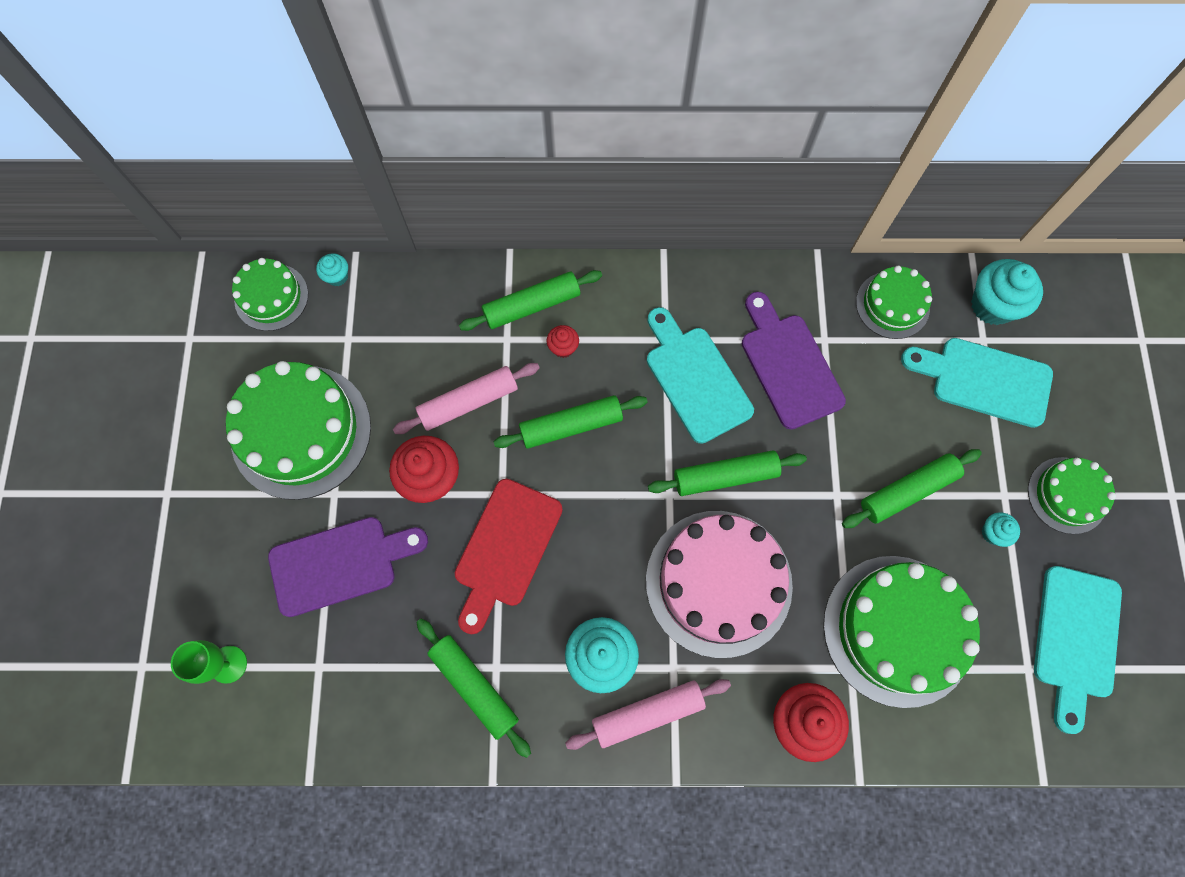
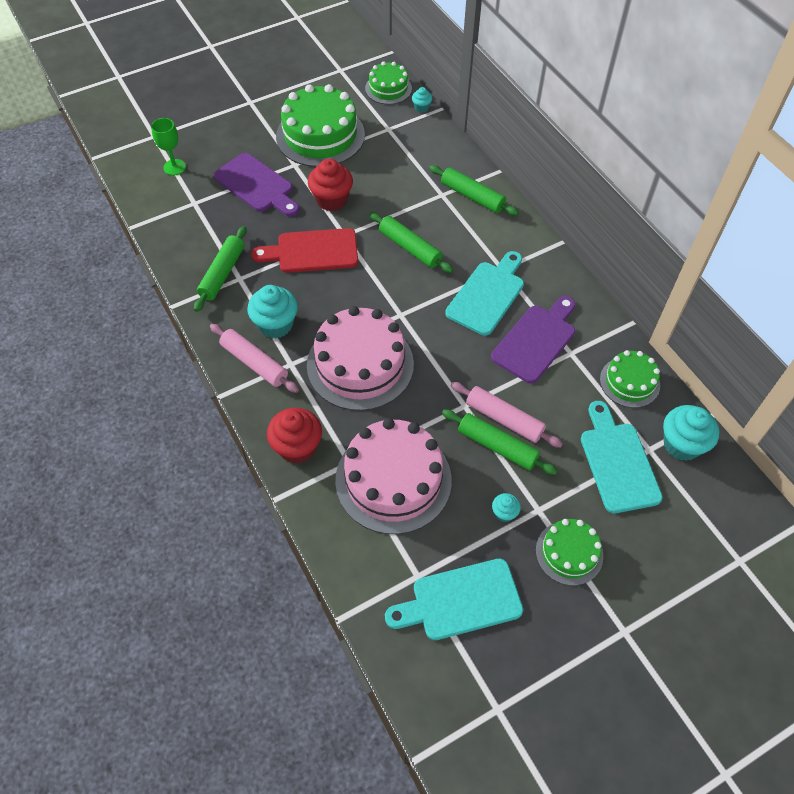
camera: 60 degrees right, 15 degrees down
pink rolling pin [393,363,540,434] -> pink rolling pin moved to [451,382,563,448]
red cupcake [547,325,579,358] -> none
green rolling pin [648,450,807,496] -> none
green cake [823,556,980,708] -> pink cake [335,418,452,534]

